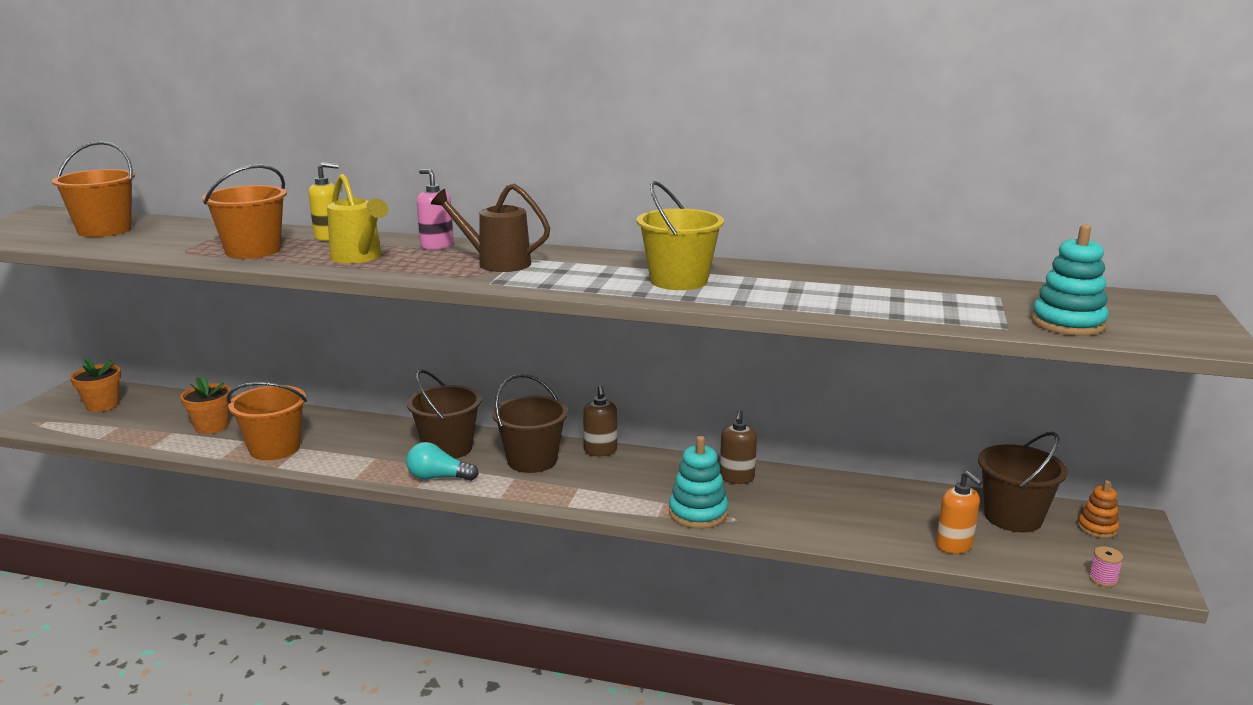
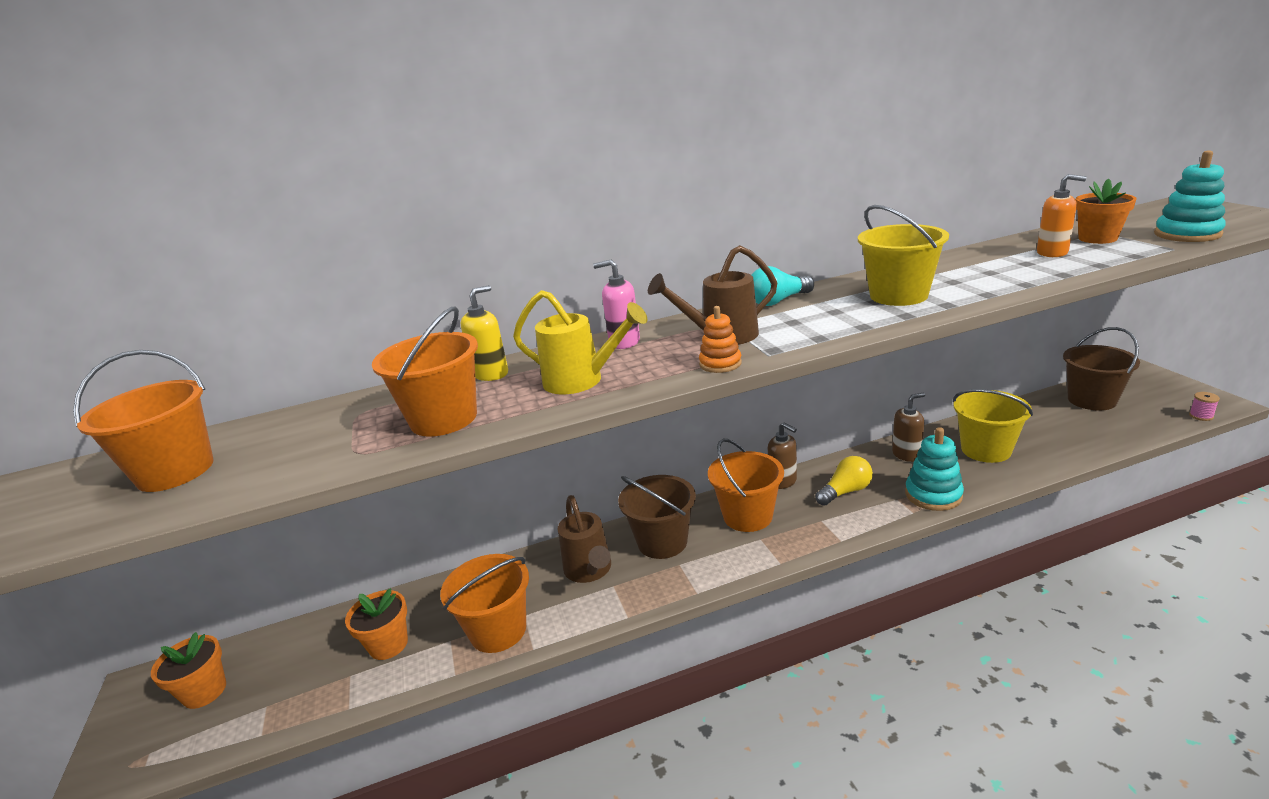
camera: 30 degrees left, 5 degrees up
turquoise light bulb [406,442,479,481] -> turquoise light bulb moved to [752,266,814,306]
brown bucket [492,374,568,473] -> orange bucket [708,439,784,532]
brown soap dispenser [720,410,757,484] -> brown soap dispenser turned 90 degrees counterclockwise [892,393,925,462]
orange soap dispenser [936,471,983,554] -> orange soap dispenser moved to [1037,174,1087,257]
orange stacking toy [1077,480,1119,538] -> orange stacking toy moved to [699,306,742,373]
none -> brown watering can [558,495,611,583]
none -> yellow light bulb [815,456,873,506]
none -> yellow bucket [953,389,1033,463]
none -> orange flower pot [1076,178,1137,244]

